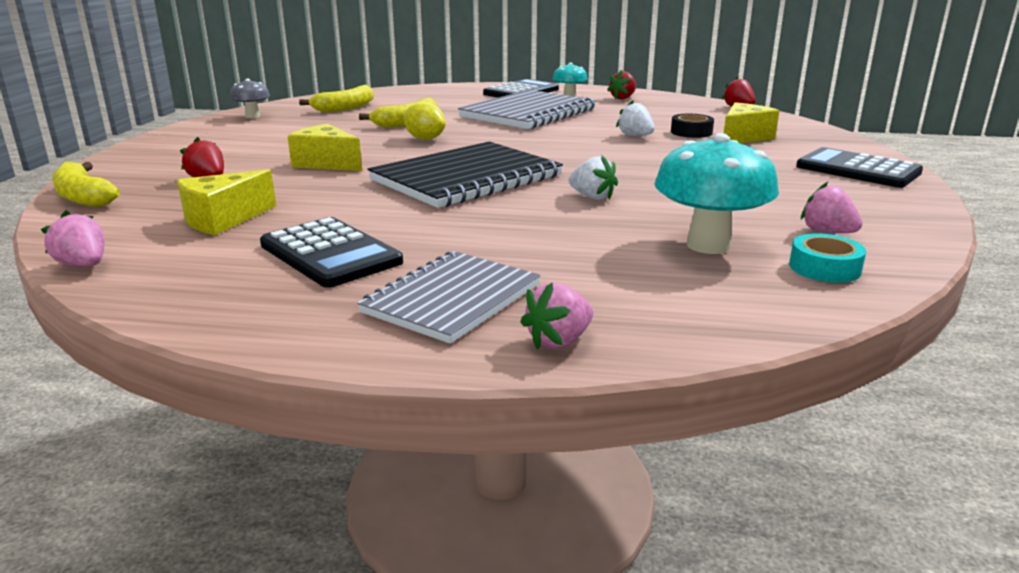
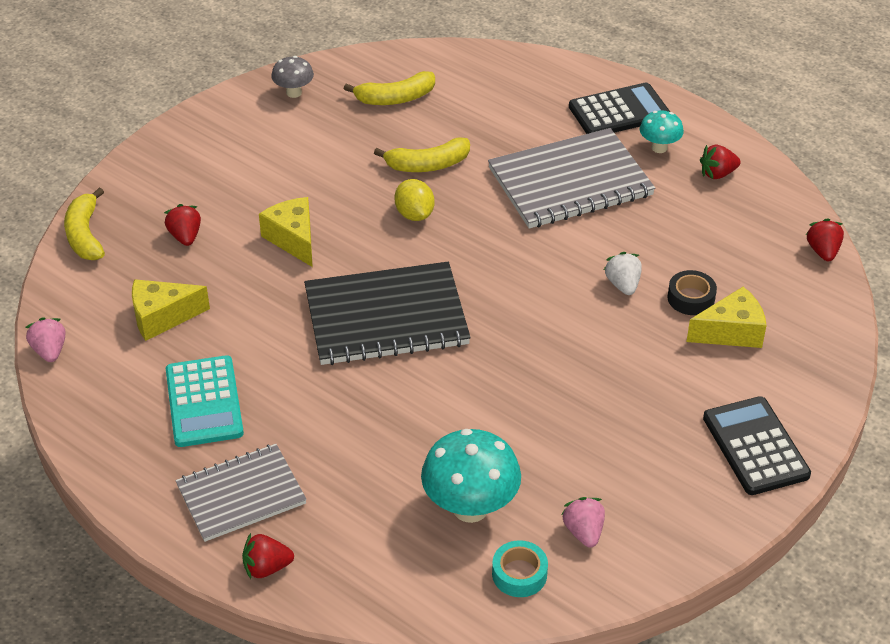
camera: 30 degrees right, 20 degrees up
black calculator [260,217,403,288] -> turquoise calculator [166,355,244,447]
pink strawberry [520,282,593,350] -> red strawberry [242,533,294,579]
white strawberry [569,155,618,200] -> none

